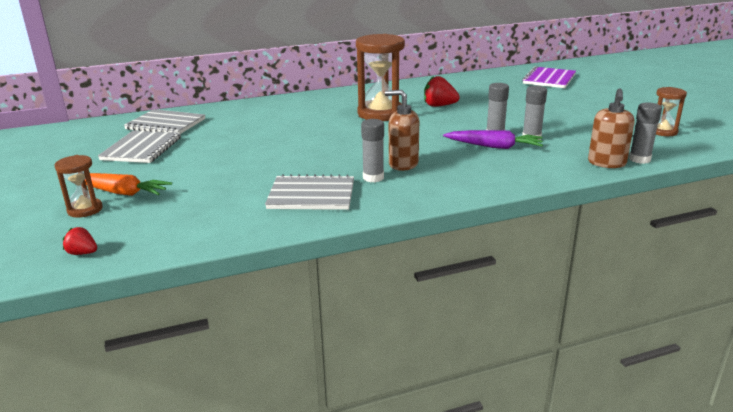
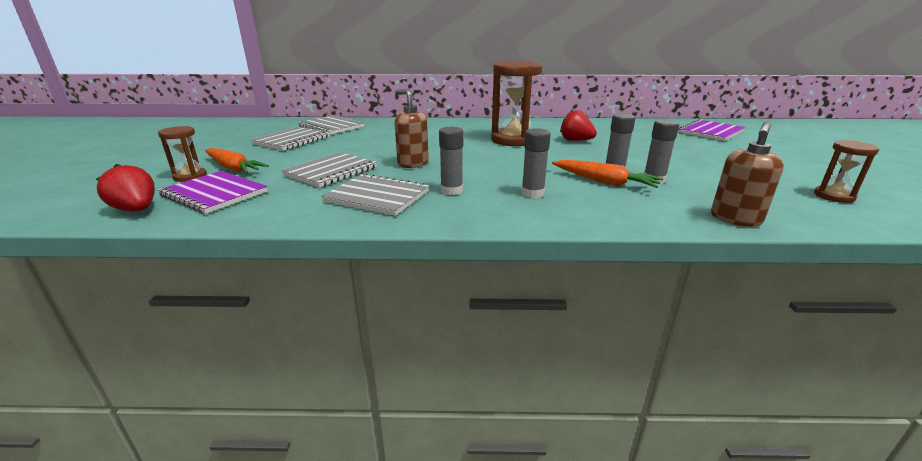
camera: 20 degrees right, 0 degrees up
red strawberry [63,227,97,255] -> red strawberry [96,164,155,211], size x1.71
brown soap dispenser [385,90,419,171] -> brown soap dispenser moved to [395,89,429,168]
purple carrot [443,130,543,149] -> orange carrot [552,160,663,188]
grey glue stick [629,102,662,164] -> grey glue stick moved to [521,128,551,198]
none -> purple notebook [158,171,268,214]
none -> grey notebook [281,152,377,188]

